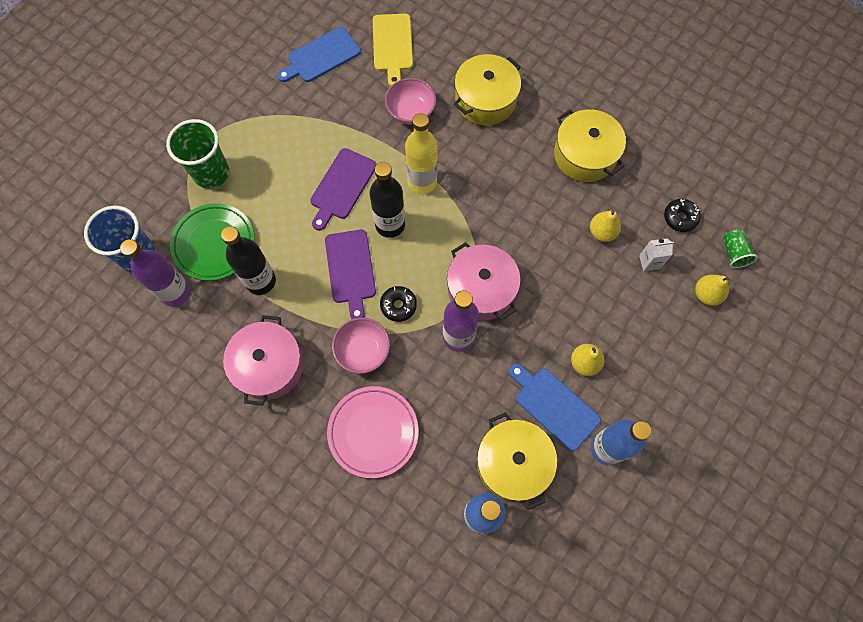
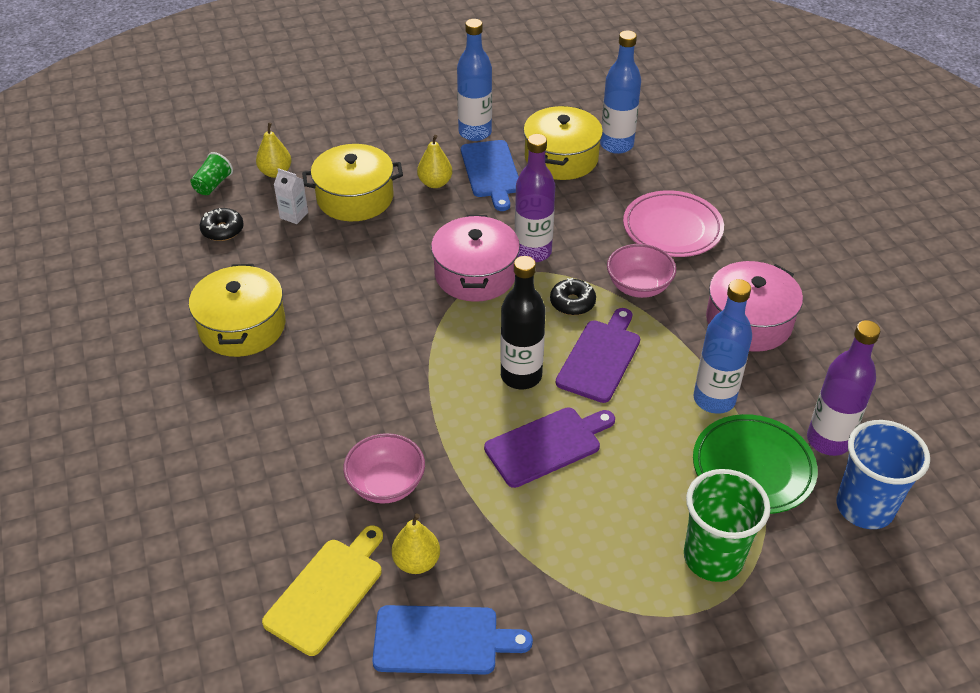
camera: 145 degrees left, 25 degrees down
black bottle [221,226,276,295] -> blue bottle [694,279,752,414]
yellow bottle [405,113,438,194] -> none
yellow pot [454,54,521,125] -> yellow pot moved to [302,144,403,221]
yellow pear [590,210,621,242] -> yellow pear moved to [392,513,440,574]

